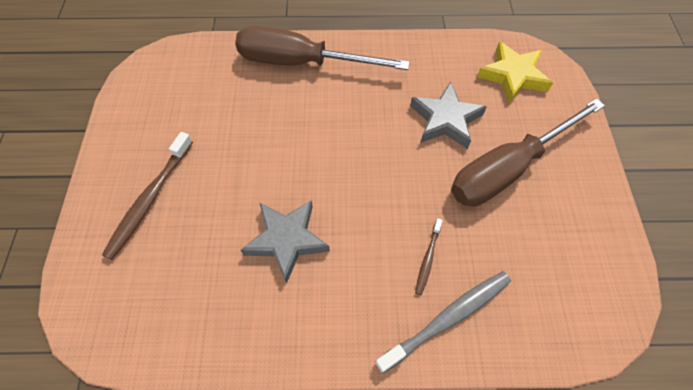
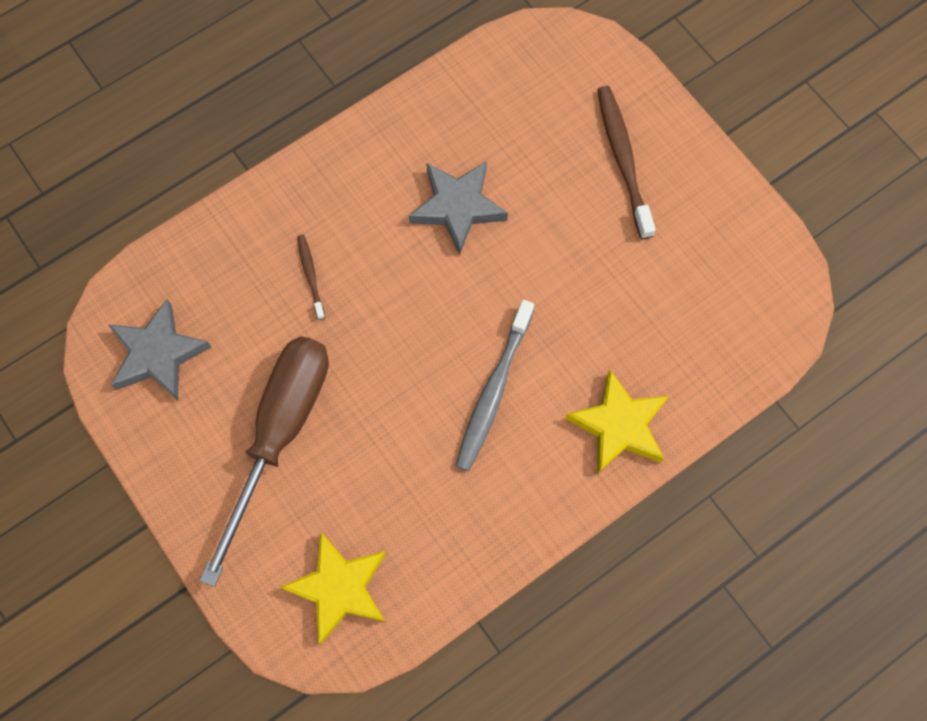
camera: 145 degrees right, 10 degrees up
brown screwdriver [235,26,410,70] -> yellow star [565,370,669,474]
grey toothbrush [375,271,511,373] -> grey toothbrush moved to [455,300,534,471]
grey star [410,81,487,149] -> grey star moved to [109,299,212,400]

